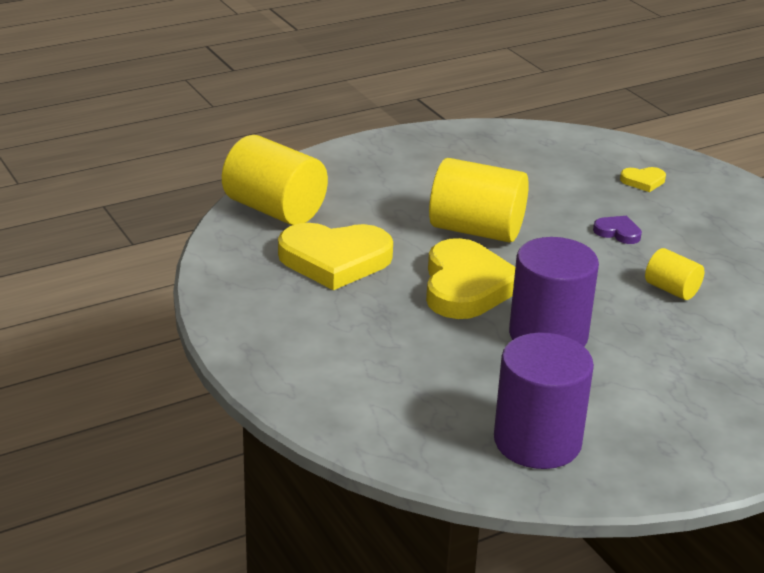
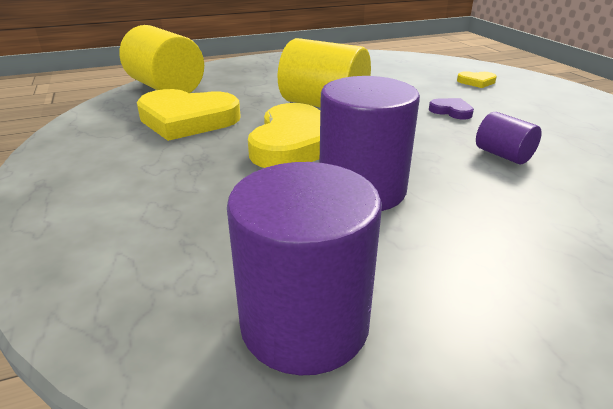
camera: 10 degrees right, 0 degrees up
yellow cylinder [645,248,704,300] -> purple cylinder [476,112,542,164]

